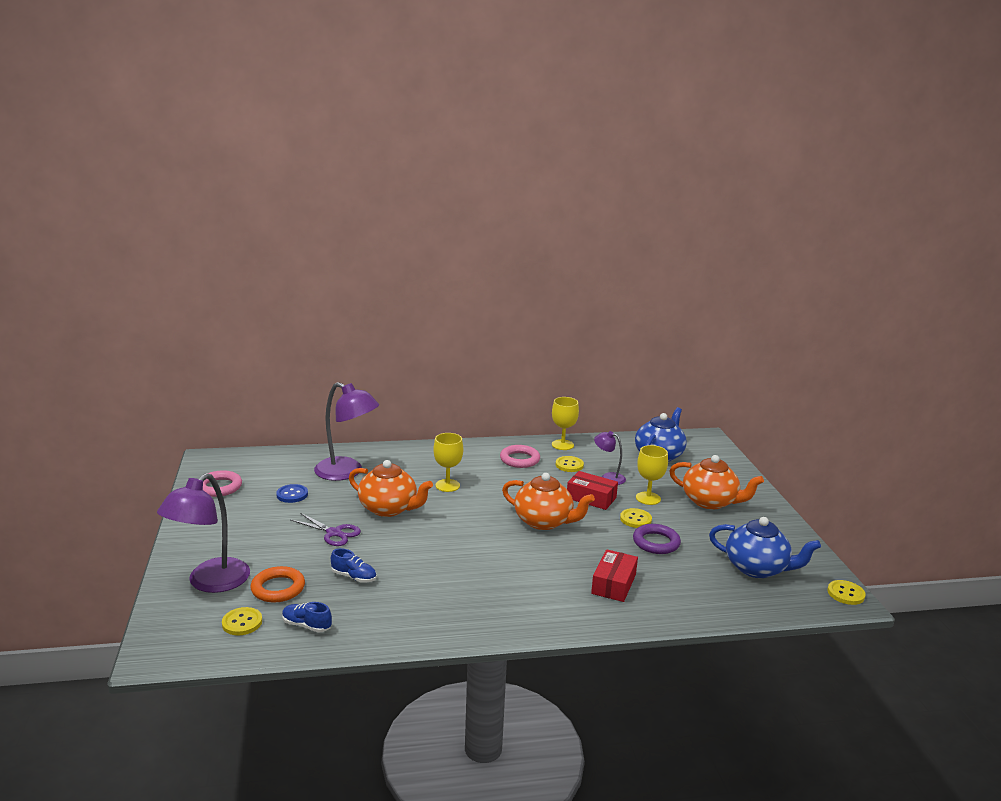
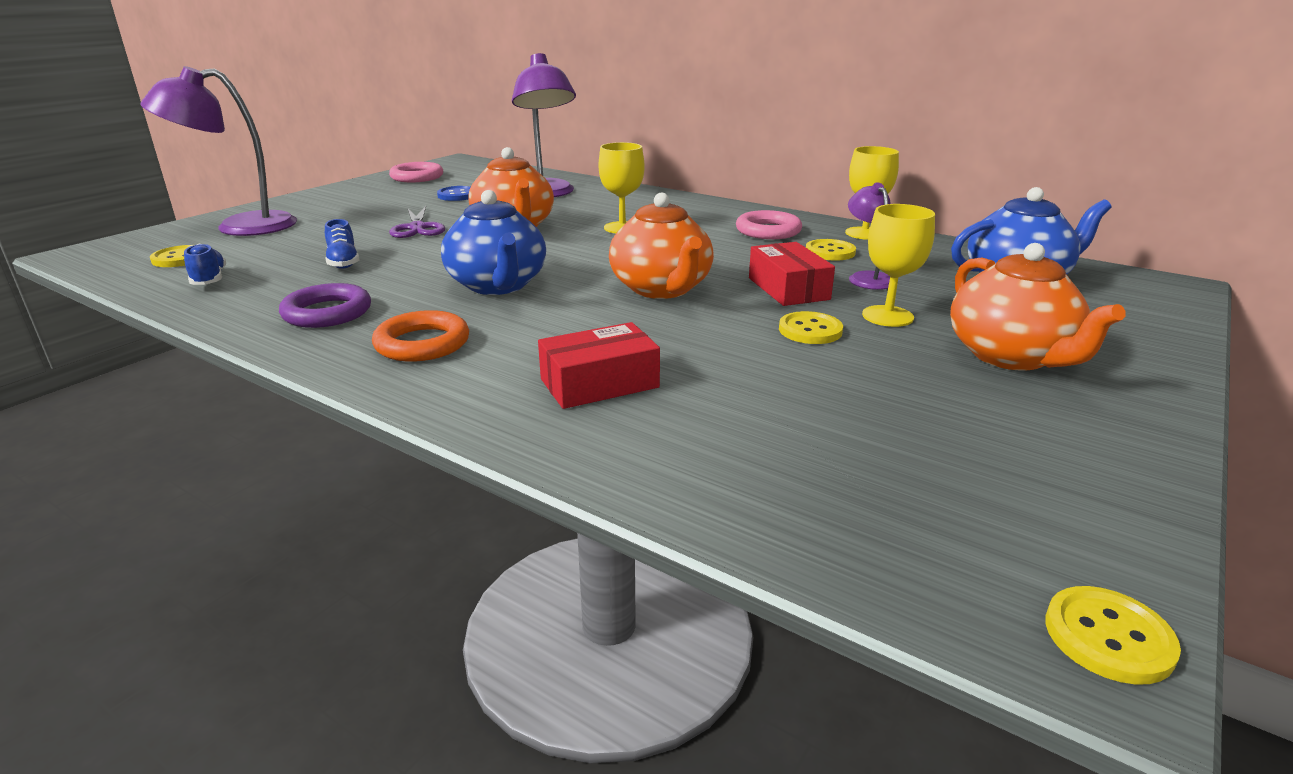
camera: 45 degrees right, 5 degrees up
orange ring [250,566,305,602] -> orange ring moved to [372,310,469,362]
purple ring [633,524,681,554] -> purple ring moved to [279,283,371,328]
blue teapot [709,517,821,578] -> blue teapot moved to [441,190,546,295]

